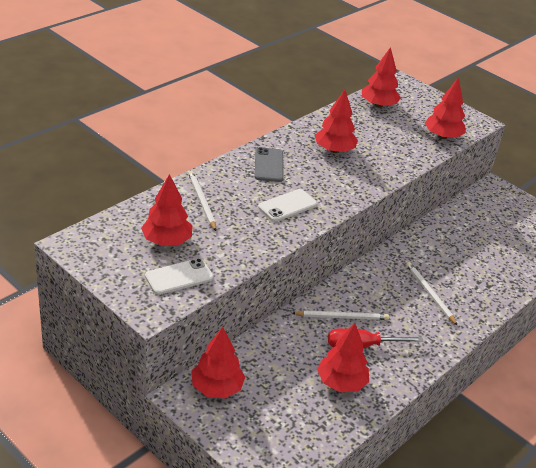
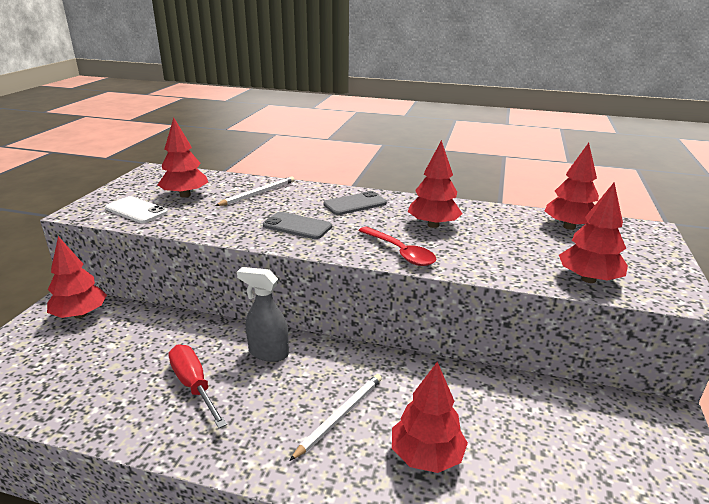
camera: 65 degrees right, 10 degrees down
white phone [258,189,317,222] -> grey phone [263,212,332,239]
white pencil [292,310,389,320] -> none
red tree [317,323,369,392] -> red tree moved to [392,362,468,473]
none -> grey spray bottle [237,267,289,362]
none -> red spoon [358,227,436,266]

